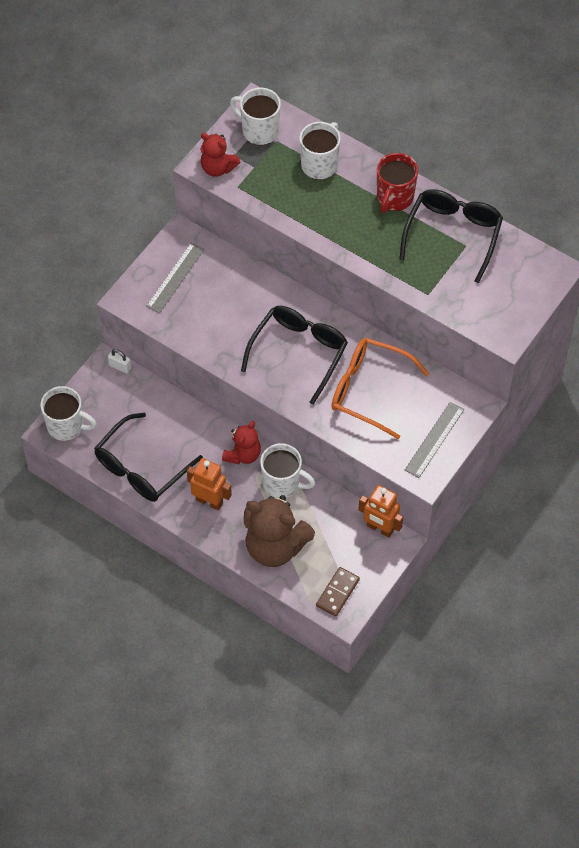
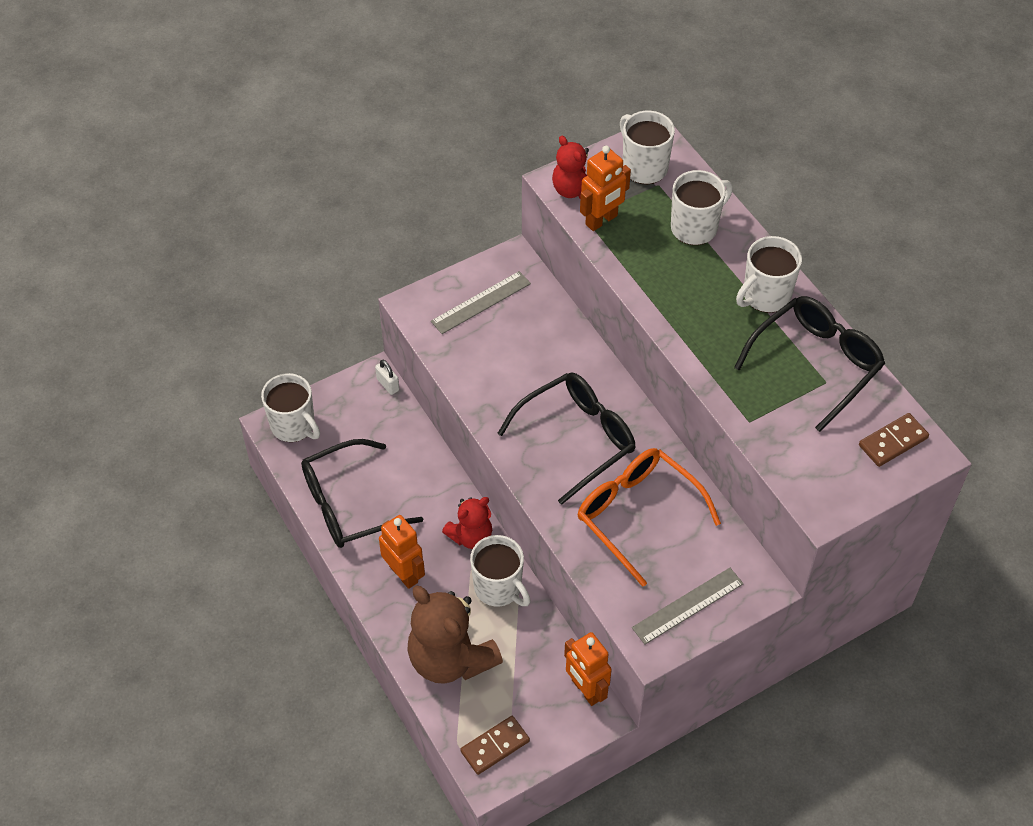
camera: 25 degrees right, 5 degrees down
red mug [377,153,418,213] -> white mug [736,236,802,313]
none -> orange robot [580,146,631,231]
none -> brown domino [859,413,929,467]

